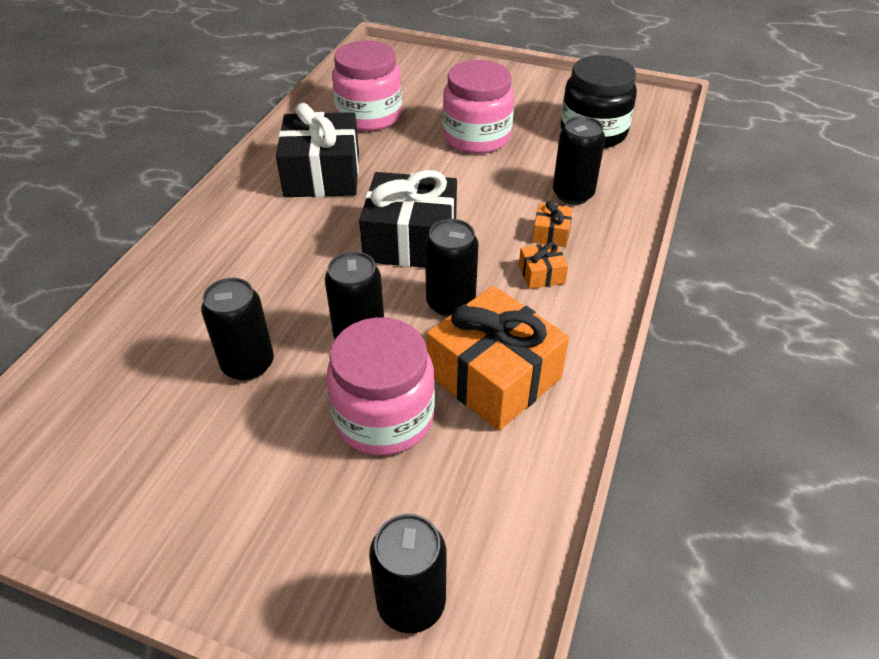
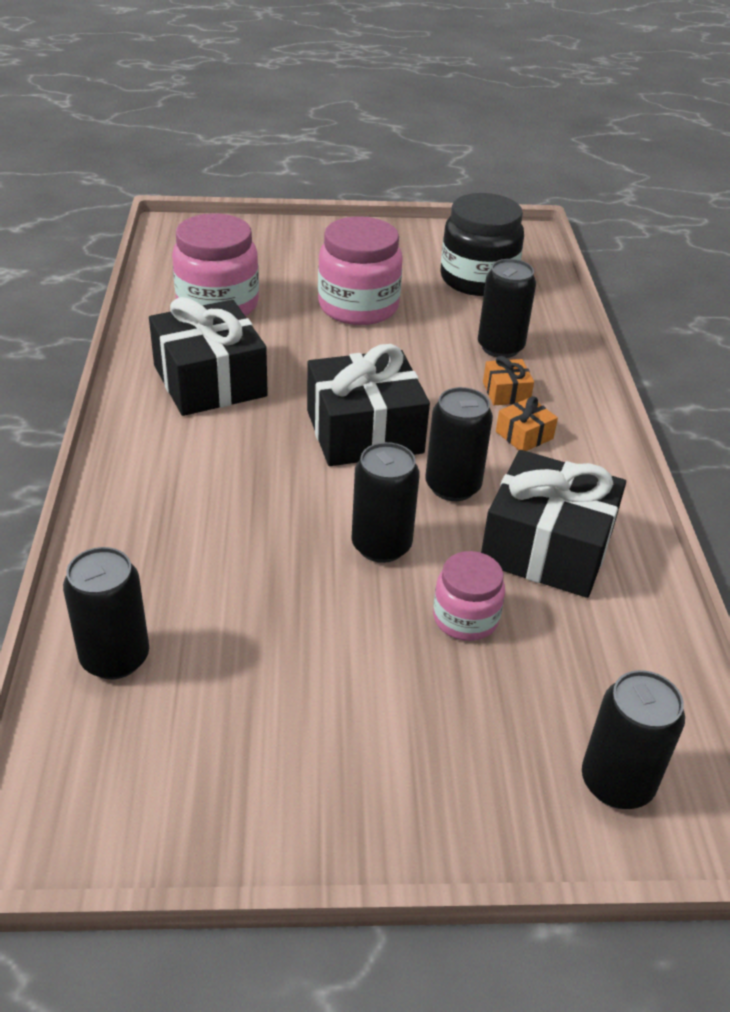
camera: 25 degrees left, 5 degrees down
black can [201,278,274,381] -> black can moved to [63,547,149,679]
pink jar [326,317,435,455] -> pink jar [433,551,505,641], size x0.58
orange gift [427,286,569,431] -> black gift [481,450,626,598]

